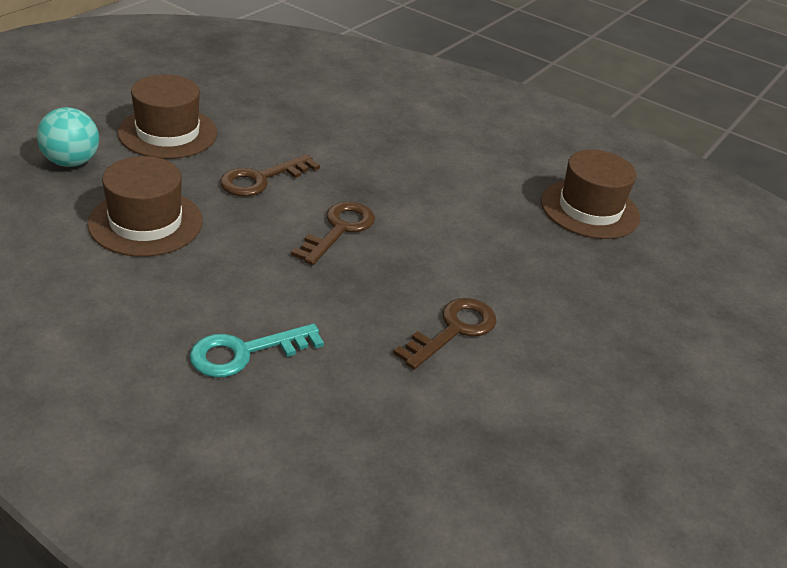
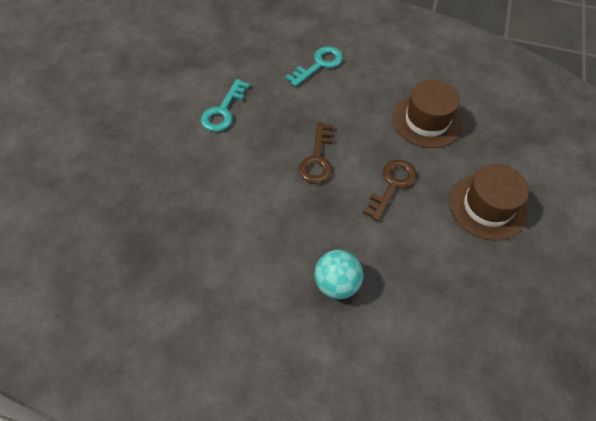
camera: 165 degrees right, 20 degrees up
turquoise ball [37,107,99,167] -> turquoise ball moved to [314,250,363,299]
brown key [393,298,497,370] -> turquoise key [201,79,250,132]
brown hat [541,150,640,239] -> none

